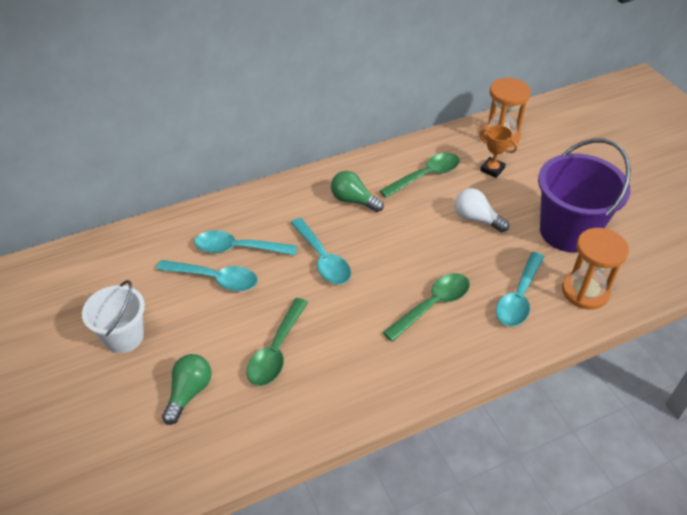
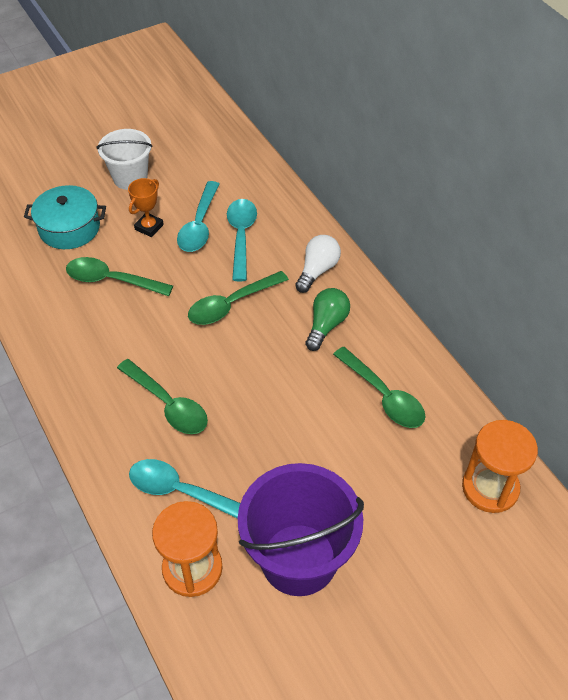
camera: 85 degrees right, 5 degrees up
green light bulb [162,354,212,425] -> turquoise pot [24,185,106,249]
turquoise spoon [290,218,351,284] -> green spoon [188,271,289,325]
white light bulb [455,188,509,232] -> white light bulb moved to [295,235,341,293]
orange trophy [479,125,518,178] -> orange trophy moved to [128,178,164,237]

